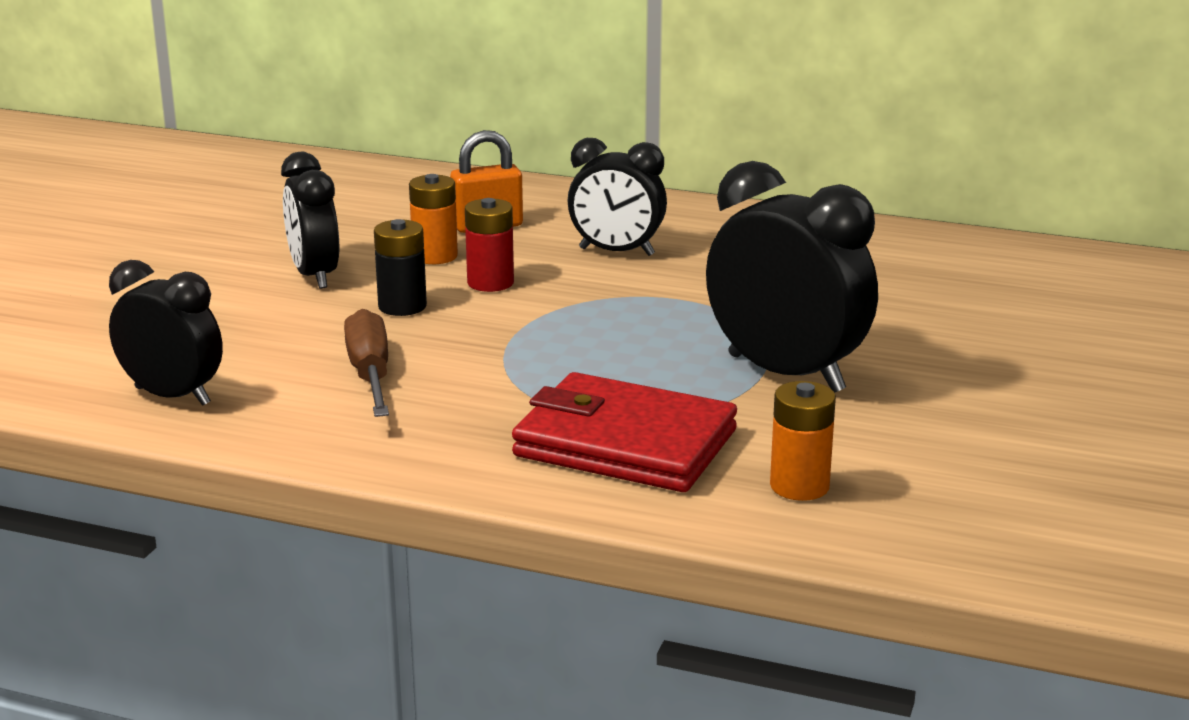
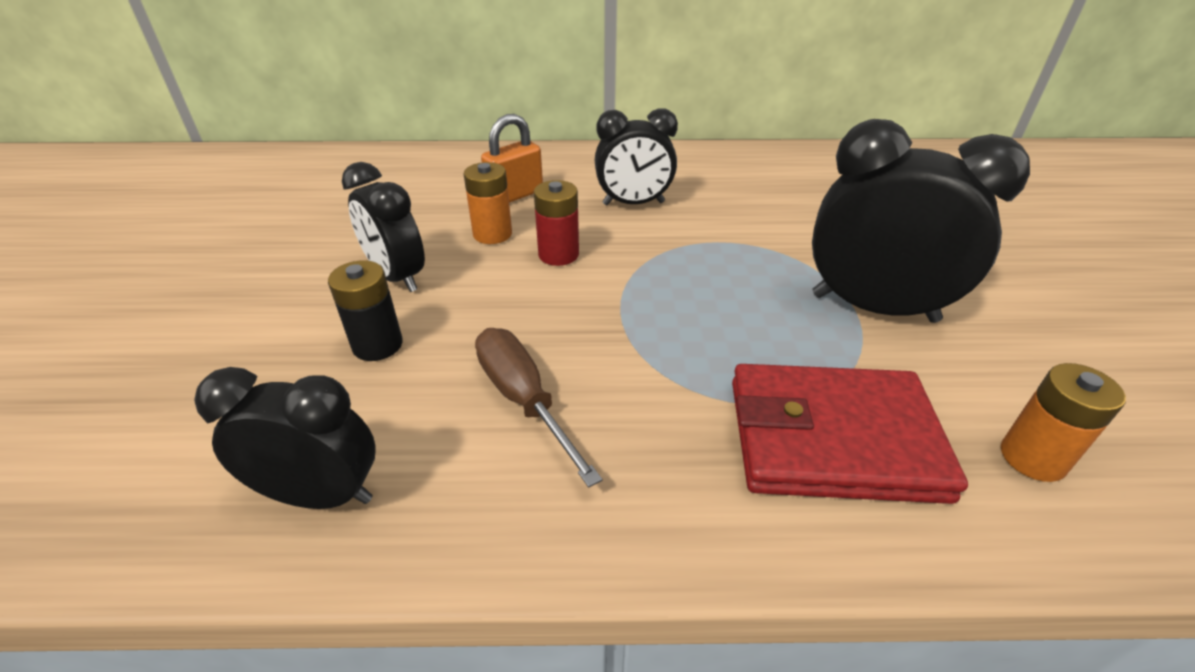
camera: 20 degrees left, 15 degrees up
black battery [374,219,427,316] -> black battery moved to [328,260,403,361]

